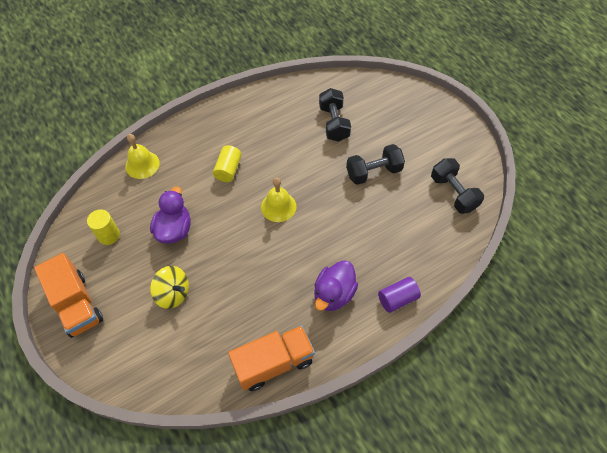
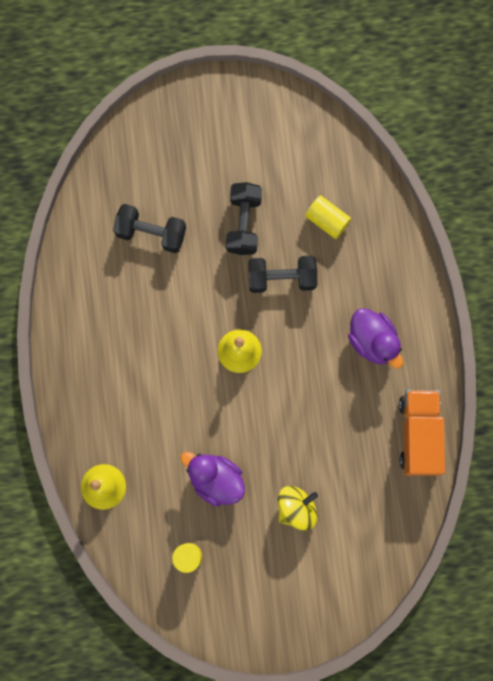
camera: 65 degrees left, 20 degrees up
orange truck [34,253,103,338] -> none
yellow cylinder [213,145,242,182] -> yellow cylinder moved to [305,196,351,239]
purple cylinder [378,277,421,313] -> none
black dumbbell [431,158,484,214] -> black dumbbell moved to [248,256,317,293]

